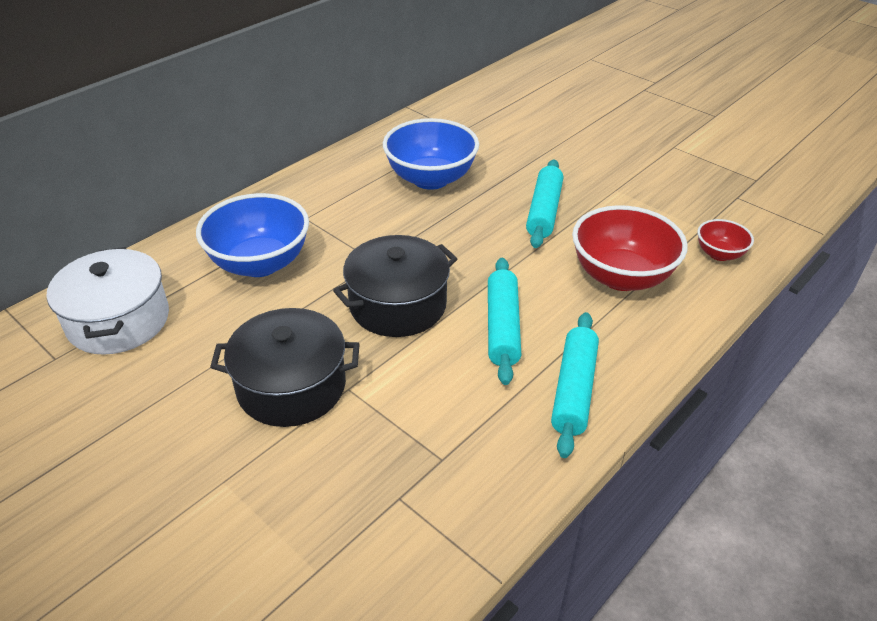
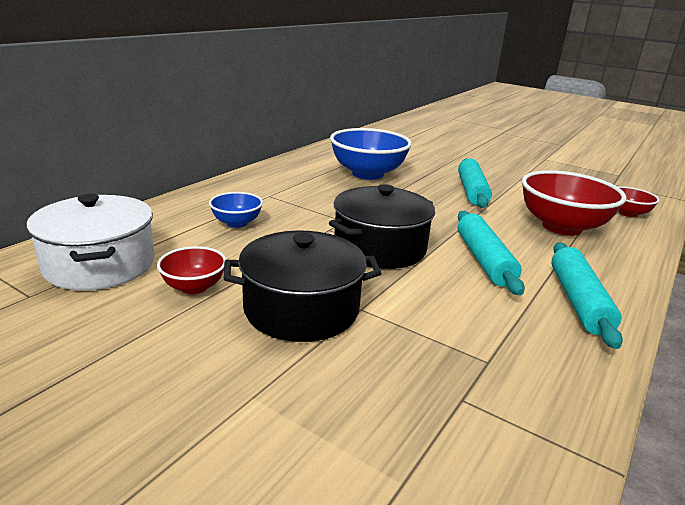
camera: 10 degrees left, 15 degrees down
blue bowl [196,193,309,277] -> blue bowl [209,192,263,228], size x0.51
none -> red bowl [157,246,227,294]

